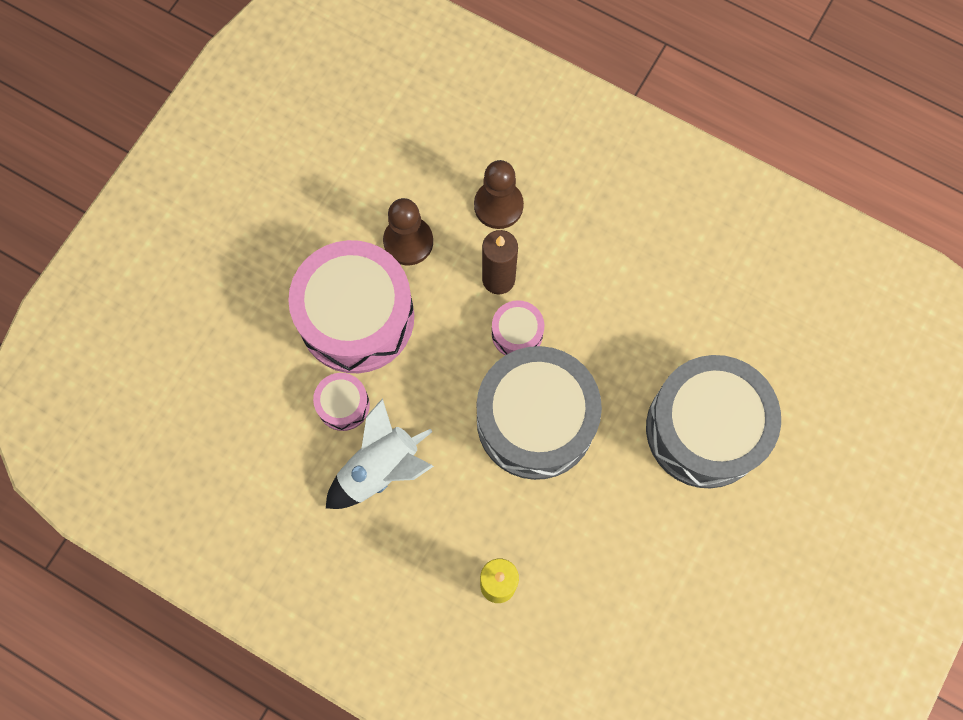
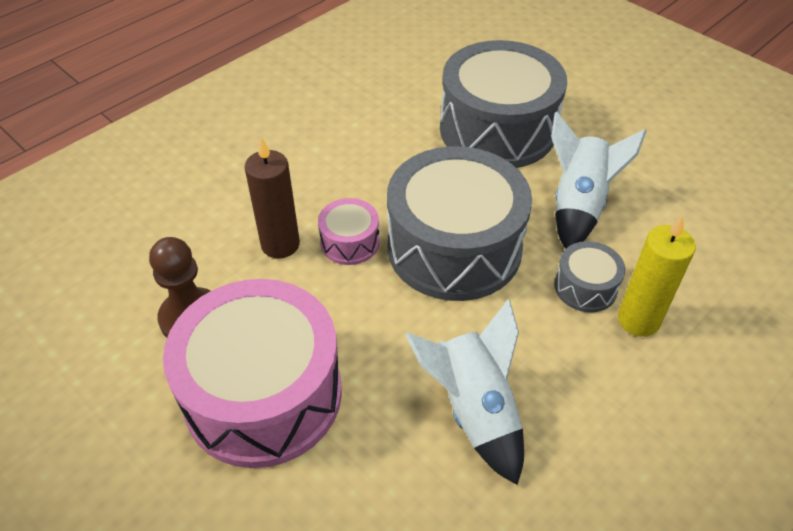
camera: 75 degrees left, 25 degrees down
pink drum [313,373,370,431] -> none
brown pawn [474,160,524,229] -> none
none -> white rocket [551,112,647,249]
none -> grey drum [554,241,625,312]

